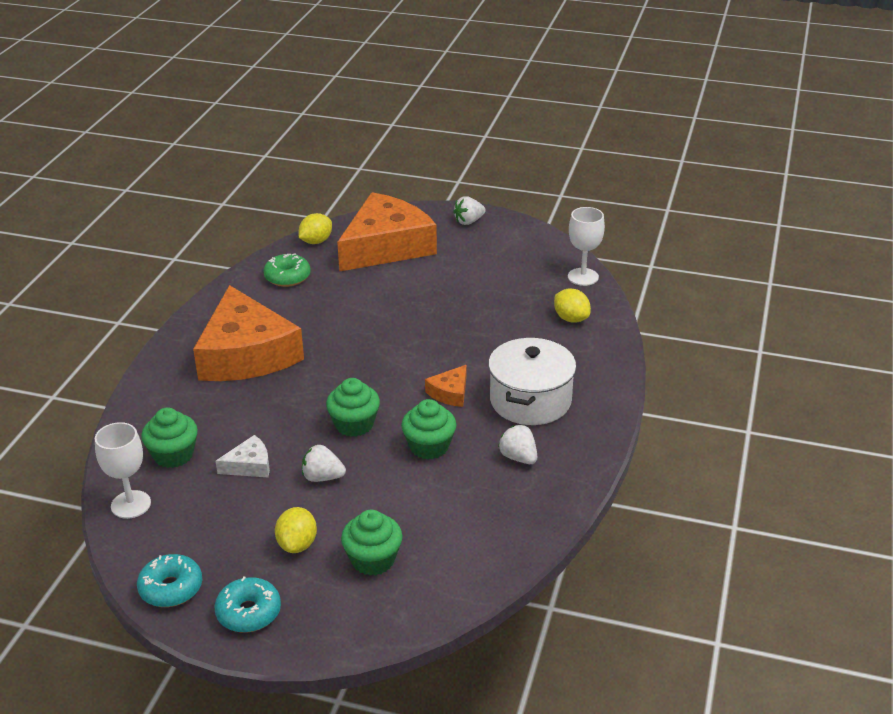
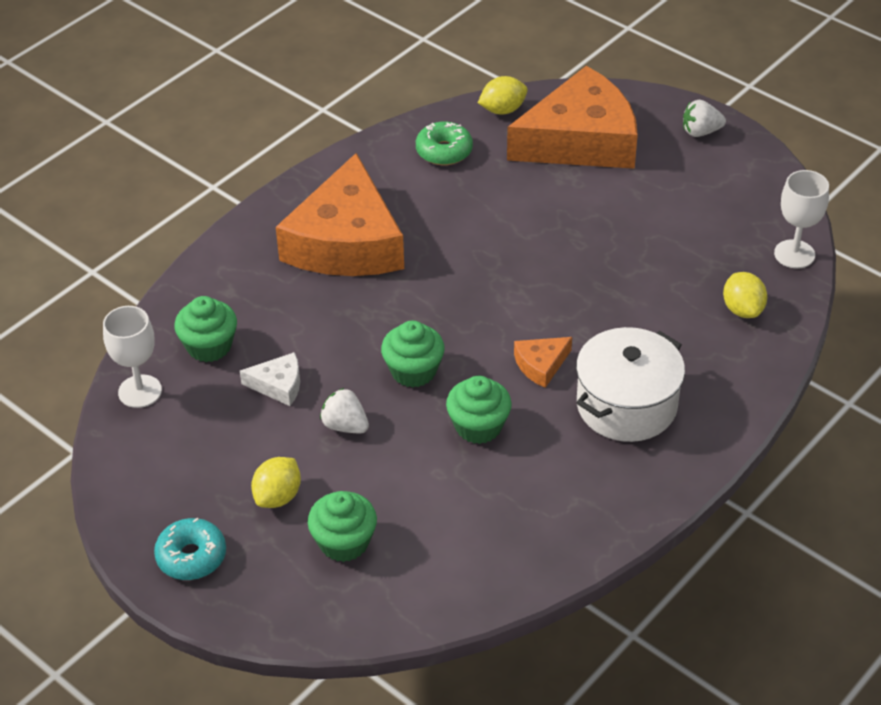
camera: 25 degrees right, 10 degrees up
turquoise donut [137,554,202,607] -> none
white strawberry [498,425,537,464] -> none

